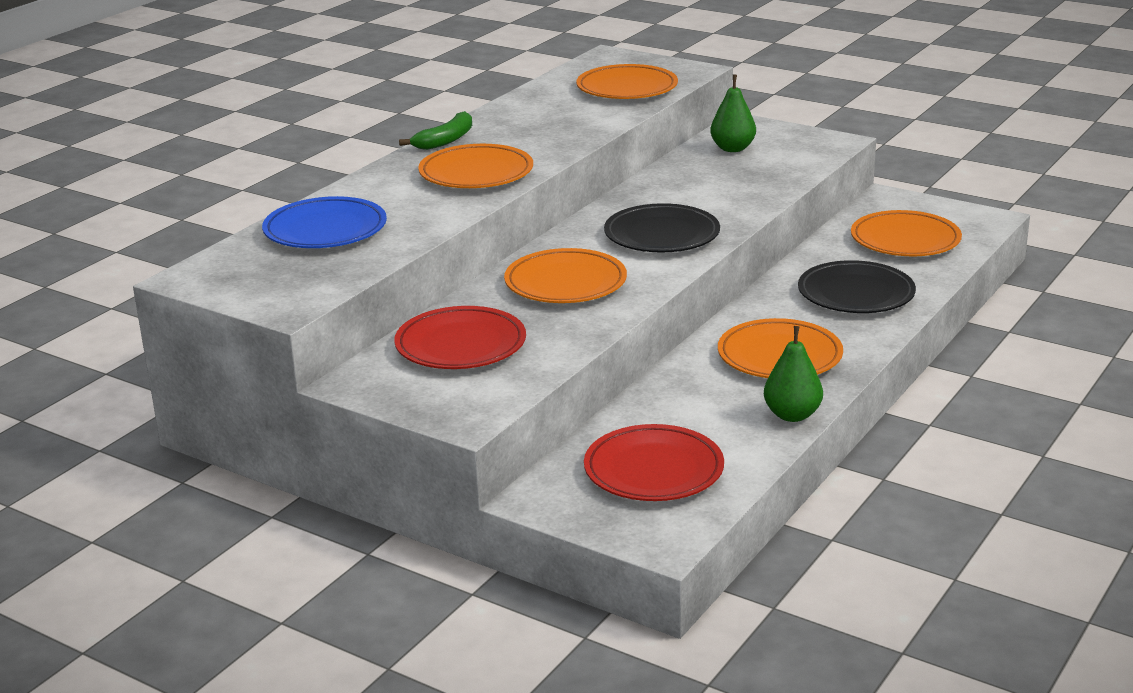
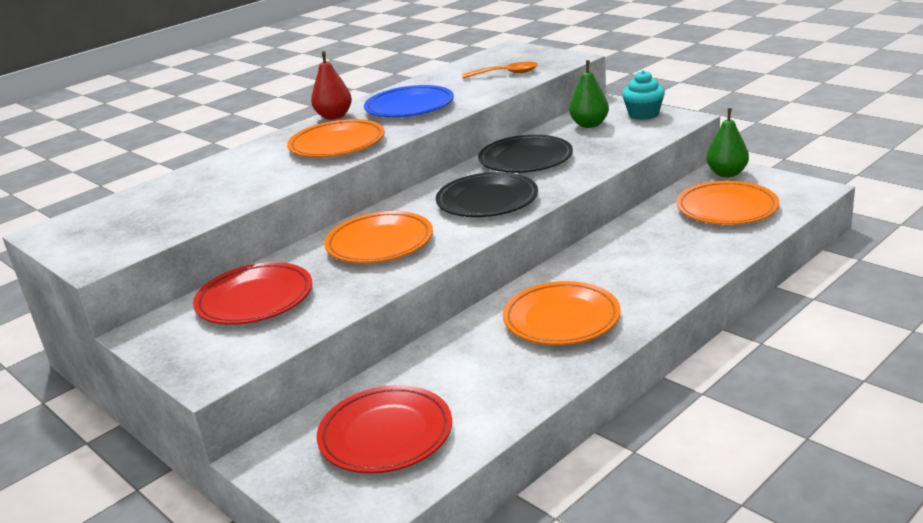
camera: 15 degrees right, 0 degrees up
blue plate [262,196,387,248] -> blue plate moved to [364,85,454,117]
green banana [399,111,472,150] -> red pear [311,51,352,120]
orange plate [576,64,678,99] -> orange spoon [462,62,538,78]
green pear [764,326,823,422] -> green pear moved to [707,108,749,177]
black plate [798,260,916,313] -> black plate moved to [478,135,573,173]
none -> turquoise cupcake [622,70,665,120]

